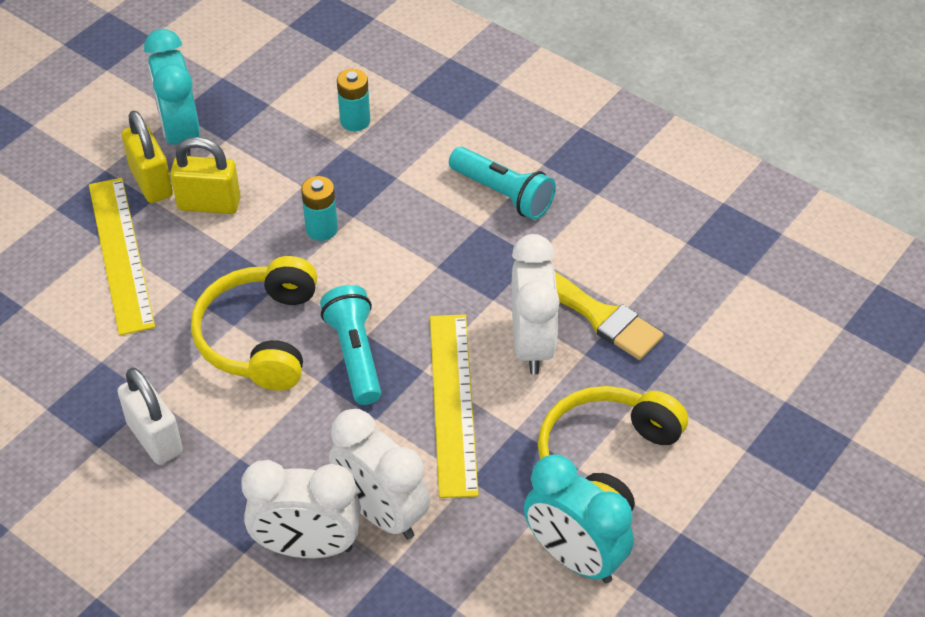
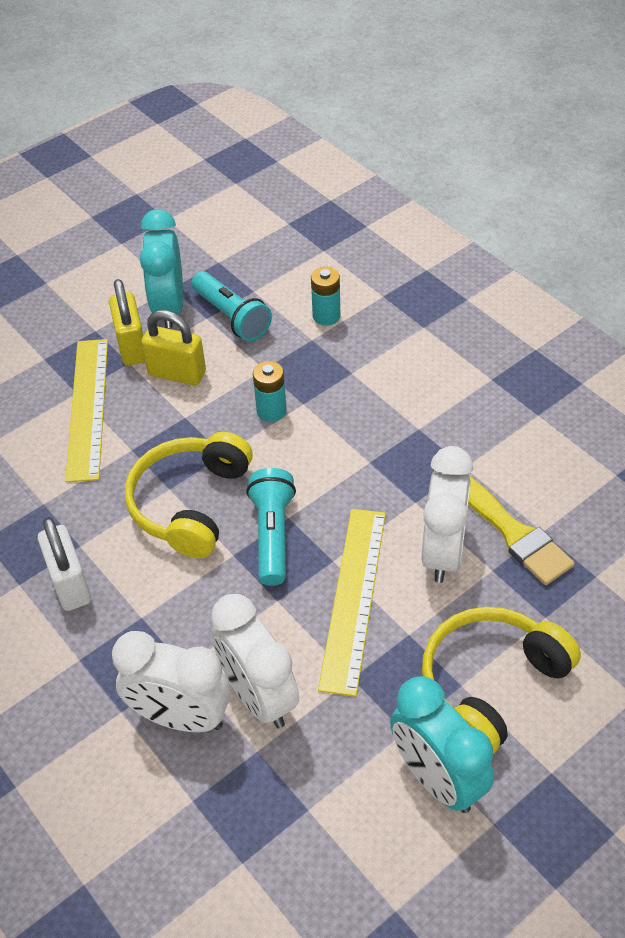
camera: 15 degrees right, 0 degrees up
turquoise flashlight [449,147,556,220] -> turquoise flashlight moved to [191,271,272,341]

